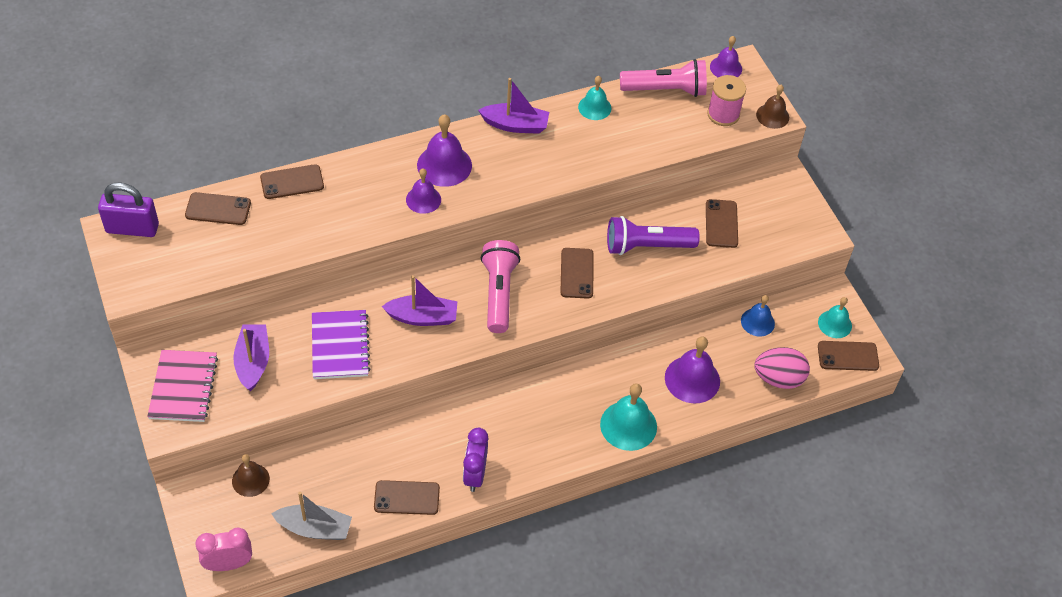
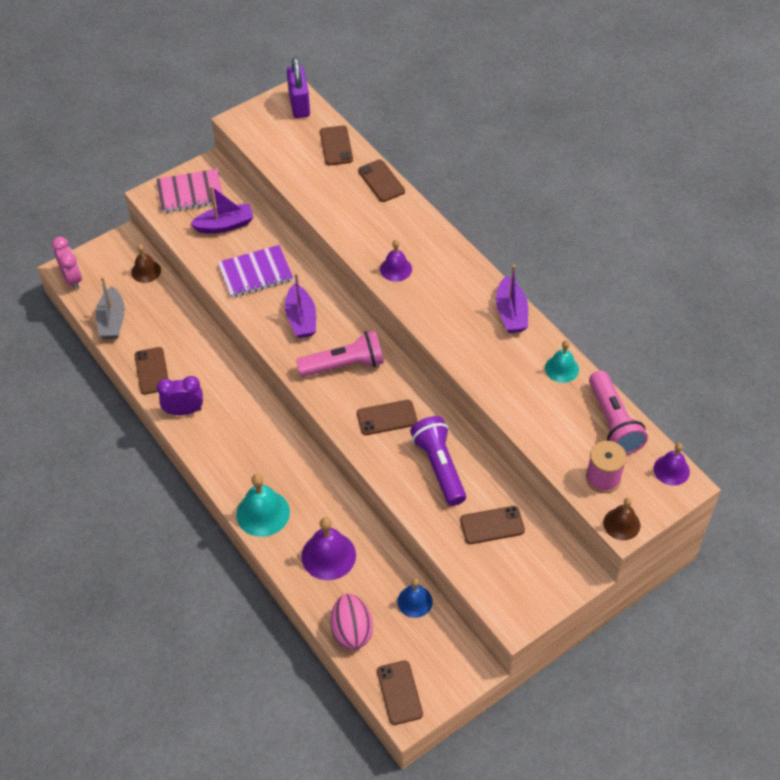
camera: 80 degrees right, 0 degrees up
purple bell [417,114,472,187] -> none
turquoise bell [818,297,852,338] -> none

